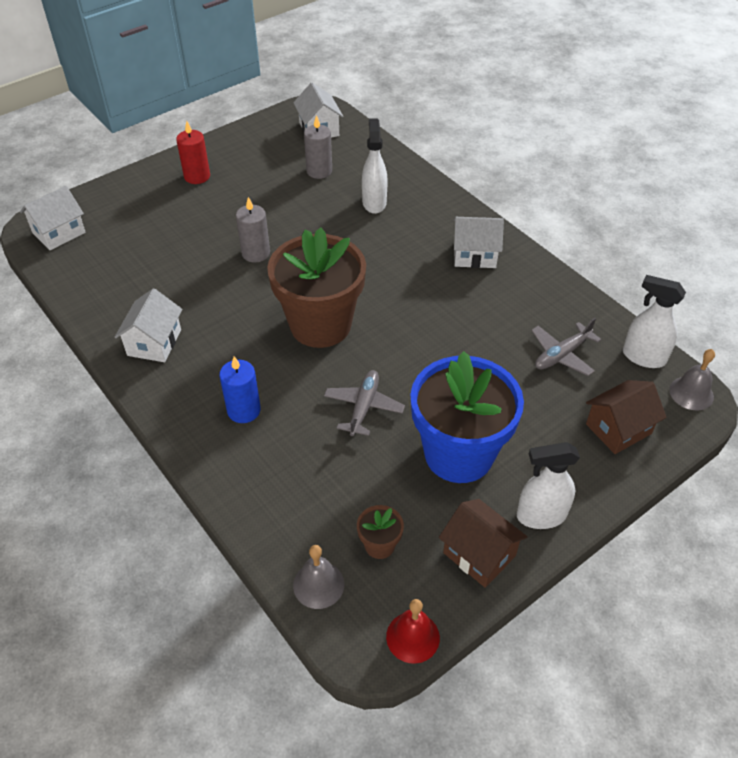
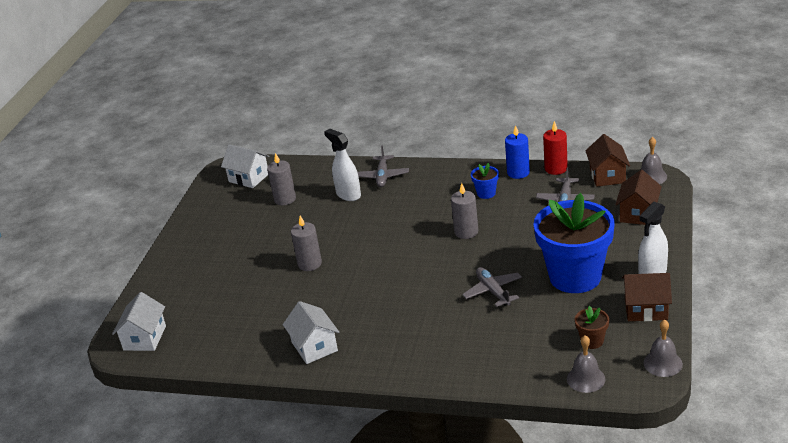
camera: 35 degrees left, 15 degrees down
red candle [176,121,210,184] -> red candle moved to [543,121,568,175]
blue candle [219,356,261,423] -> blue candle moved to [505,125,530,179]
brown flower pot [267,228,366,348] -> none
red bell [386,599,440,664] -> grey bell [644,319,683,377]
white house [454,217,504,268] -> none
white spray bottle [623,275,686,368] -> brown house [585,134,630,187]
none -> grey plane [358,146,409,187]
none -> grey candle [451,183,478,239]
none -> blue flower pot [471,163,499,199]

